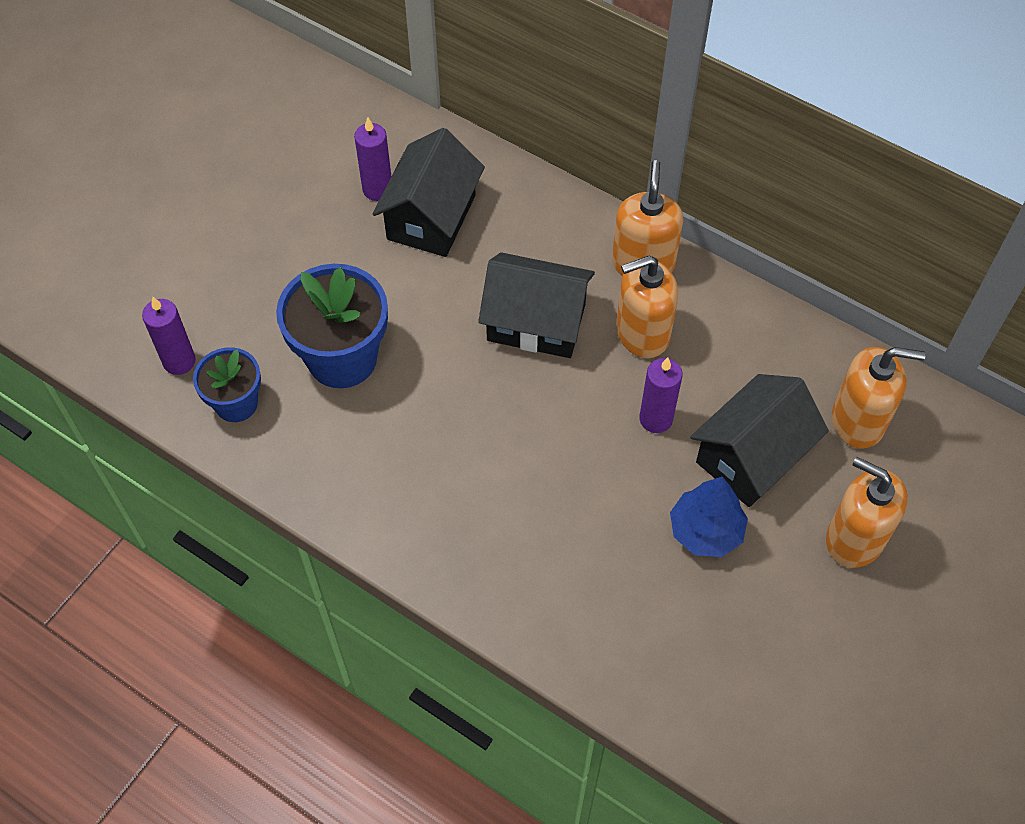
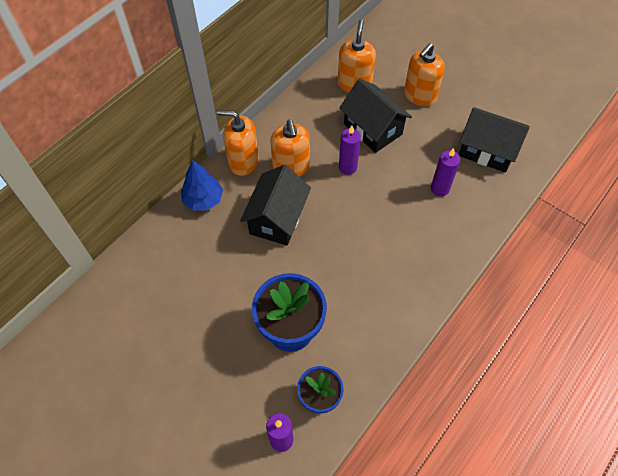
camera: 85 degrees left, 0 degrees up
purple candle [354,117,391,201] -> purple candle moved to [431,148,460,197]
black house [373,128,485,257] -> black house moved to [459,107,530,172]
blue tree [670,477,748,557] -> blue tree moved to [181,160,223,211]

